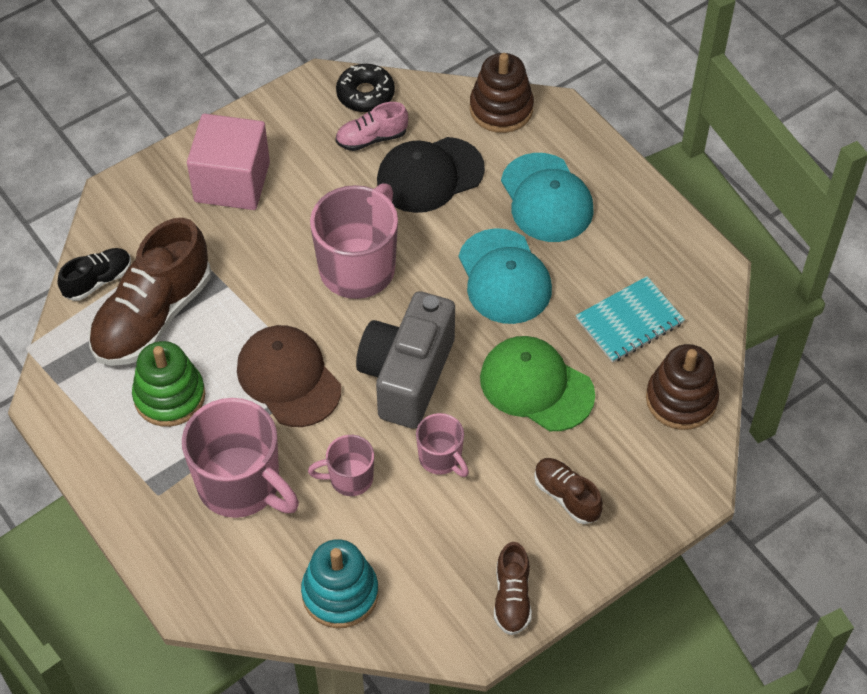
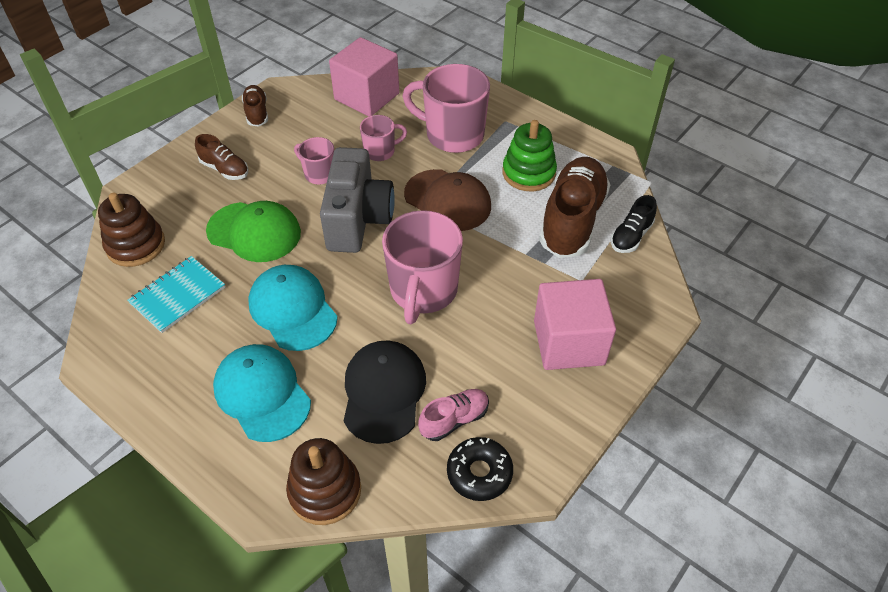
camera: 165 degrees right, 5 degrees down
turquoise stacking toy [301,539,378,628] -> pink cube [329,37,399,117]
black cap [377,137,485,213] -> black cap turned 45 degrees counterclockwise [344,341,426,444]

